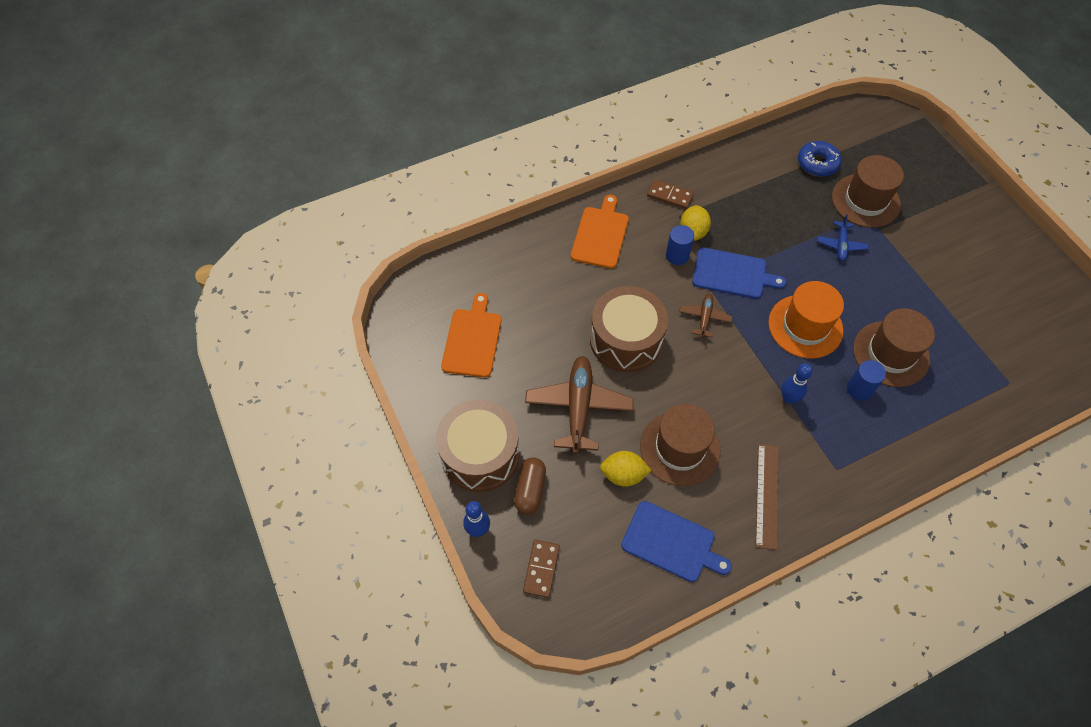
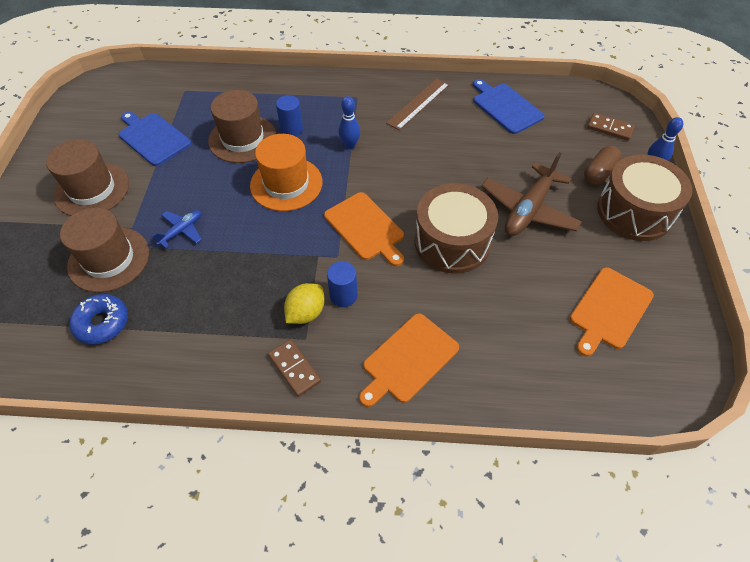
camera: 150 degrees left, 5 degrees down
brown domino [523,540,560,598] -> brown domino turned 75 degrees clockwise [587,113,635,141]
yellow lemon [600,451,652,487] -> none
brown hat [640,404,721,486] -> brown hat moved to [46,139,129,216]
brown plane [679,294,732,338] -> orange cutting board [324,192,404,266]
blue cutting board [692,248,786,299] -> blue cutting board moved to [119,112,191,166]

